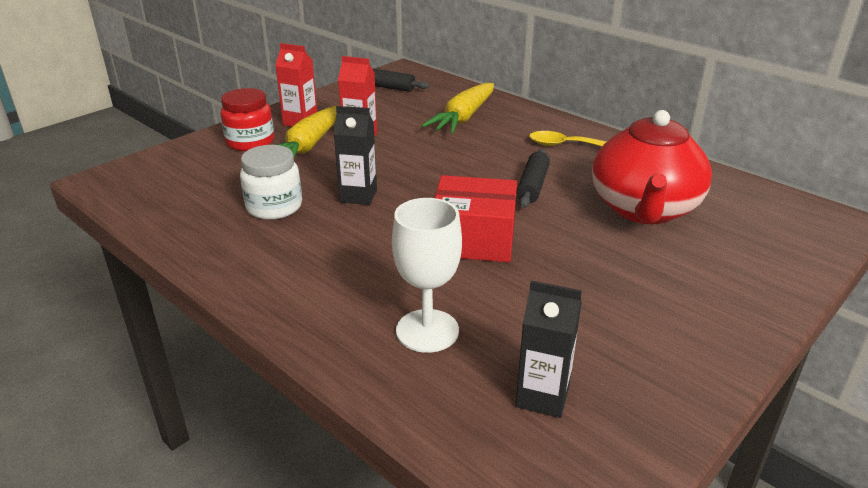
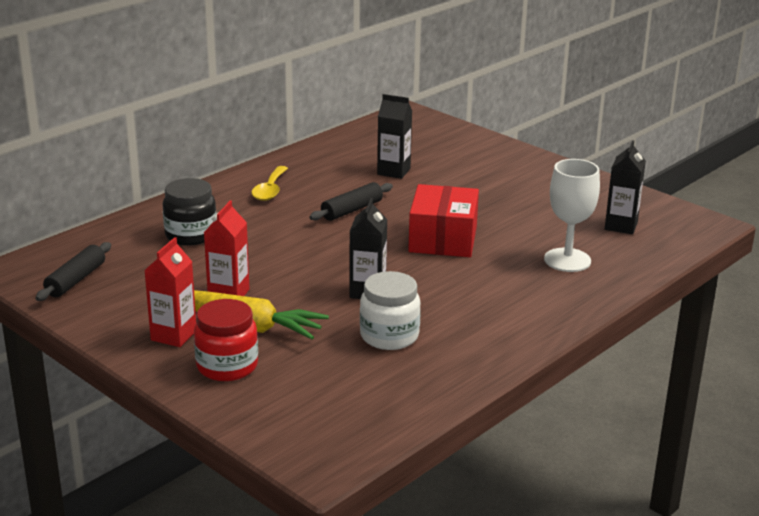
camera: 90 degrees left, 5 degrees down
yellow carrot [421,83,494,134] -> black jar [163,178,216,246]
black rolling pin [516,149,550,208] -> black rolling pin turned 60 degrees counterclockwise [309,182,393,221]
red teapot [592,110,712,224] -> black carton [377,94,412,179]

